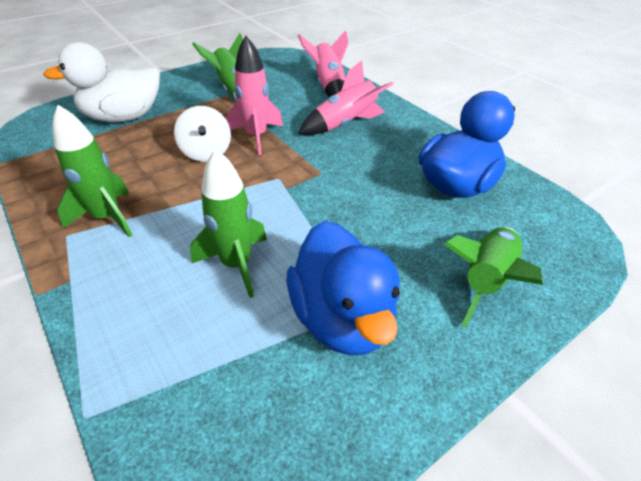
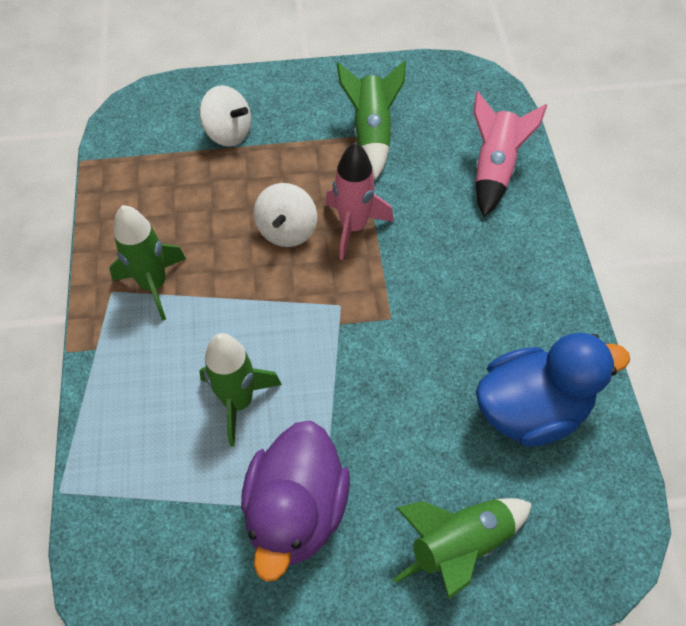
camera: 30 degrees right, 15 degrees up
white duck [43,42,160,123] -> white spinning top [200,85,251,147]
blue duck [287,221,400,356] -> purple duck [241,420,350,582]
pink rocket [298,60,394,135] -> none

